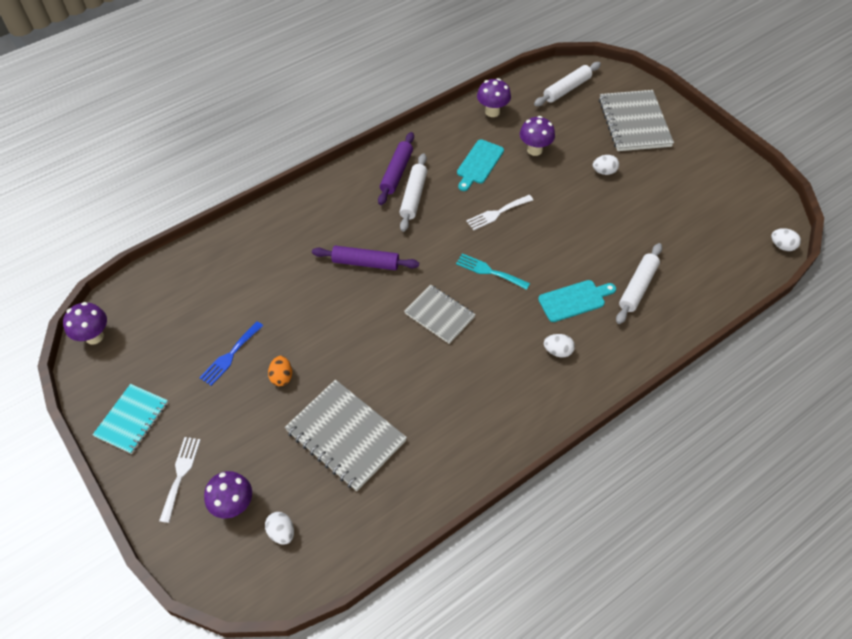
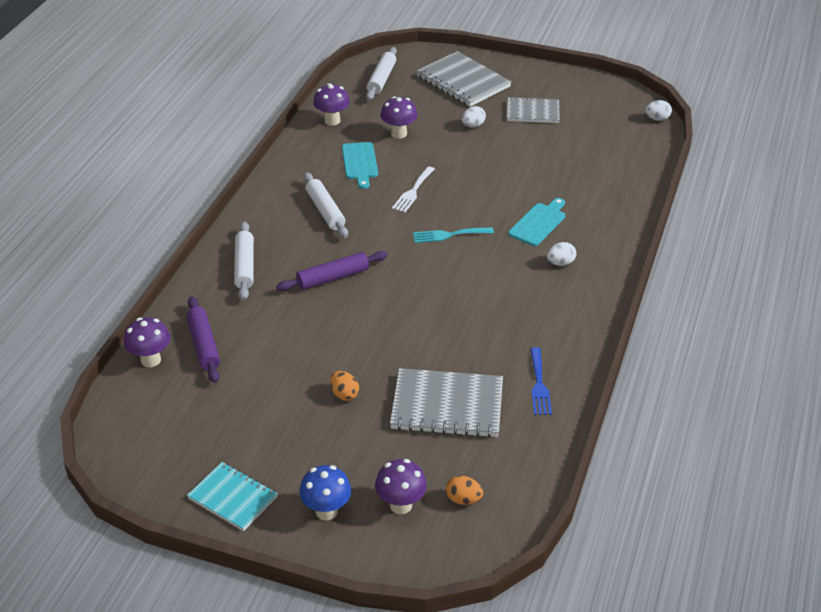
camera: 35 degrees left, 15 degrees down
purple mushroom [63,302,107,345] -> purple mushroom moved to [124,317,170,367]
turquoise notebook [93,384,168,454] -> turquoise notebook turned 45 degrees counterclockwise [187,462,278,531]
white fork [159,437,201,523] -> blue mushroom [299,465,351,520]
blue fork [199,321,263,386] -> blue fork moved to [530,347,552,415]
white egg [265,512,294,545] -> orange egg [446,476,483,505]
purple rolling pin [378,132,414,205] -> purple rolling pin moved to [187,296,220,383]
grey notebook [404,285,476,344] -> grey notebook moved to [507,97,560,123]
white rolling pin [616,243,662,324] -> white rolling pin moved to [234,222,254,300]

